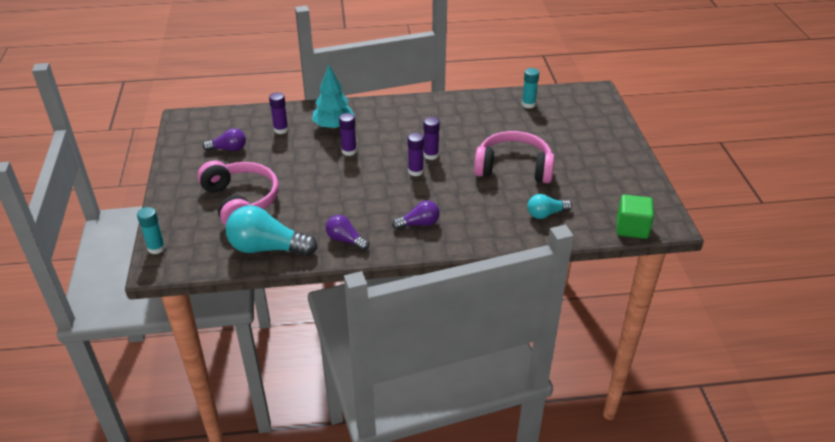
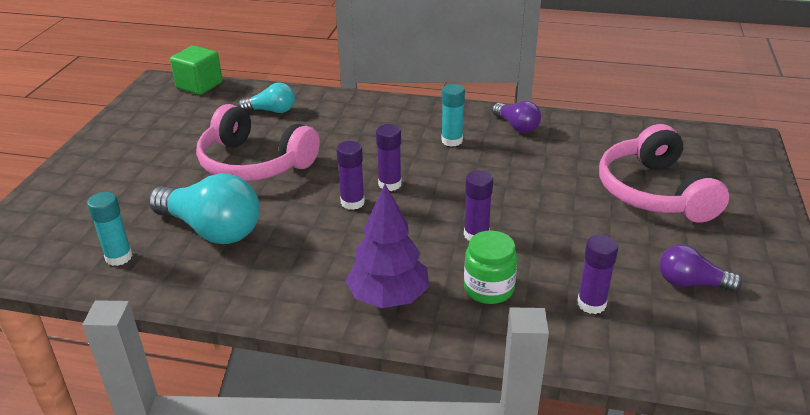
camera: 160 degrees left, 5 degrees down
turquoise glue stick [137,207,165,254] -> turquoise glue stick moved to [441,84,465,147]
turquoise light bulb [225,205,317,256] -> turquoise light bulb moved to [149,173,260,244]
turquoise tree [312,65,355,129] -> green jar [464,231,517,304]
purple light bulb [392,201,440,230] -> none
none -> purple tree [345,184,429,308]

